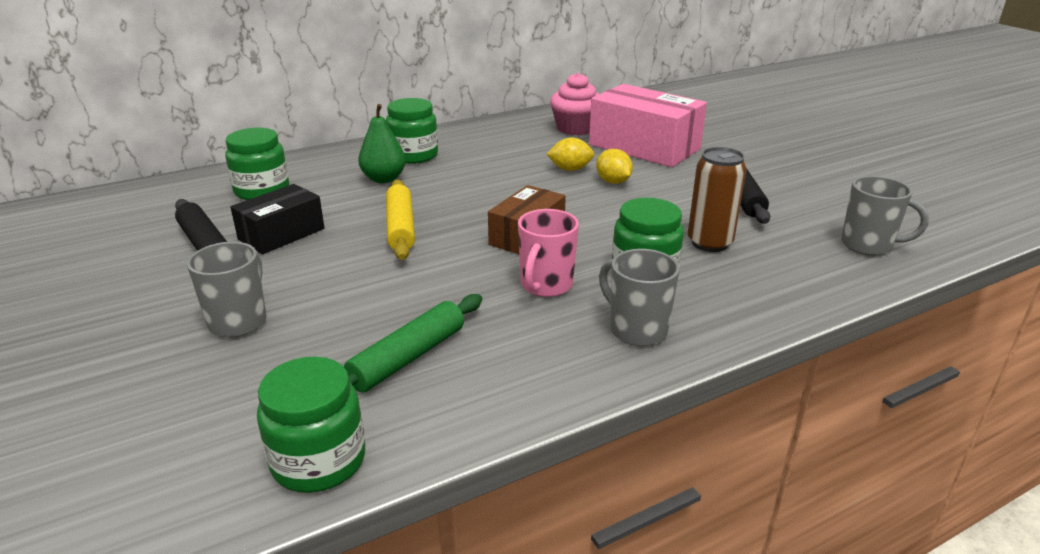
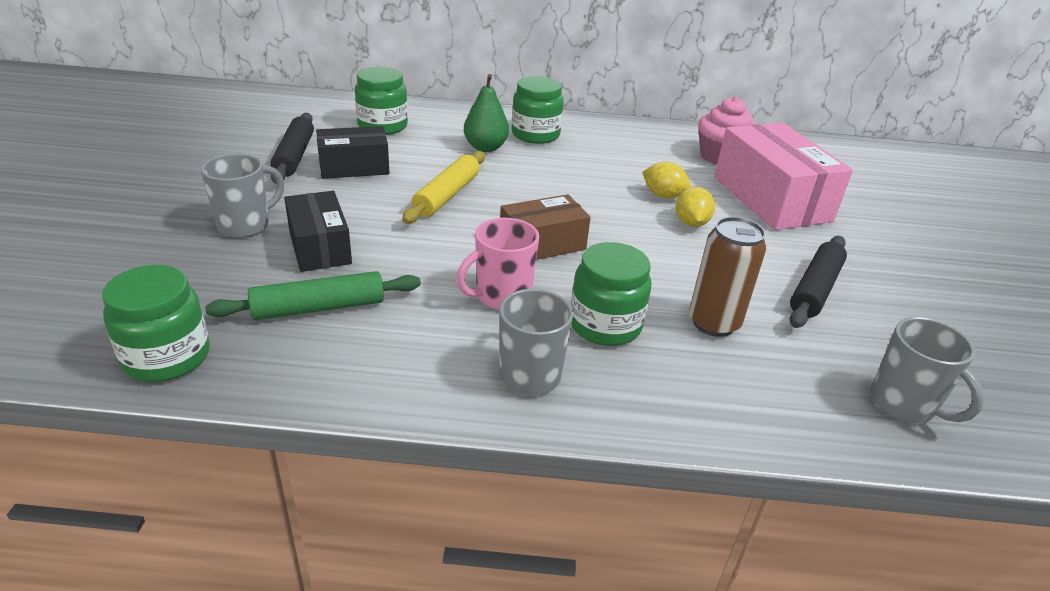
camera: 30 degrees right, 5 degrees up
none -> black box [284,191,352,272]

